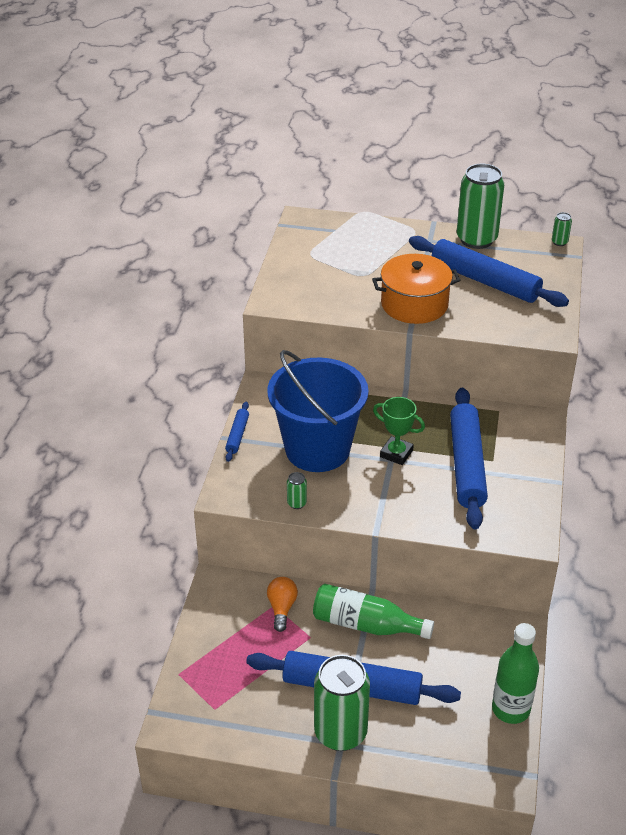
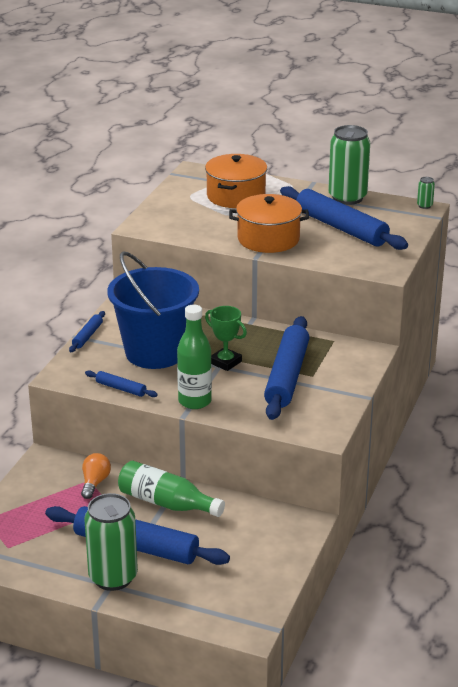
camera: 10 degrees right, 10 degrees down
green can [287,472,307,509] -> blue rolling pin [85,370,158,397]
green bottle [492,623,539,724] -> green bottle moved to [177,305,212,409]
none -> orange pot [205,154,267,208]

